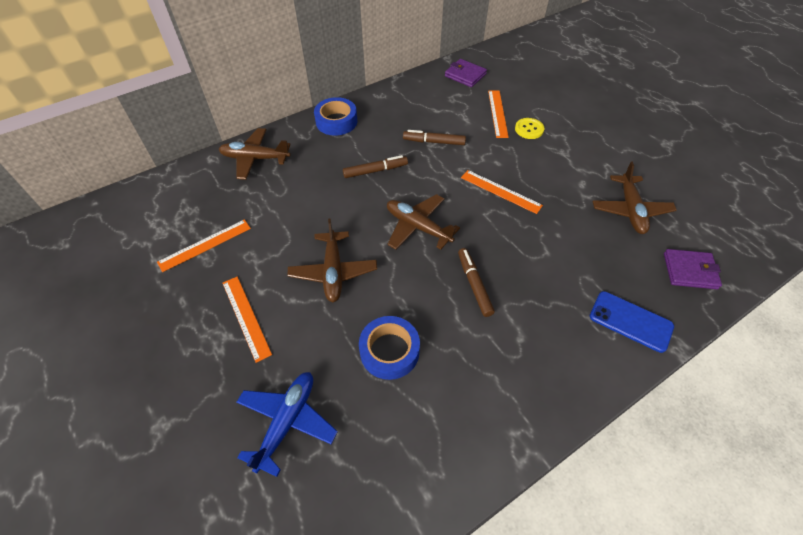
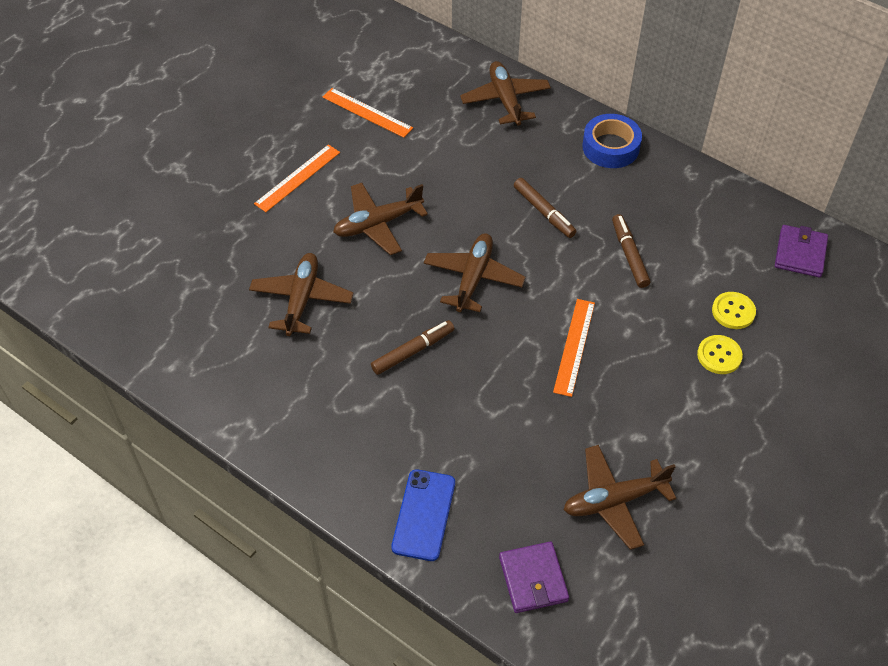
camera: 70 degrees right, 0 degrees up
blue plane [237,372,338,477] -> none
blue tape [359,316,420,380] -> brown plane [249,253,354,336]
orange ruler [488,90,509,138] -> yellow button [712,292,756,329]

